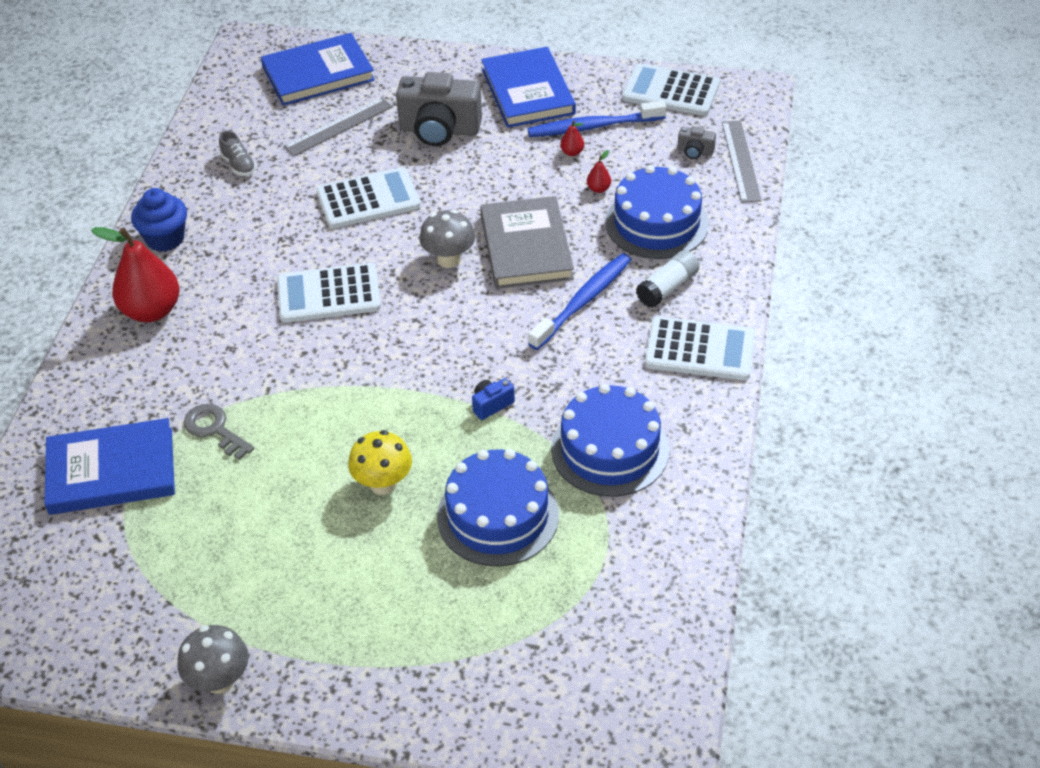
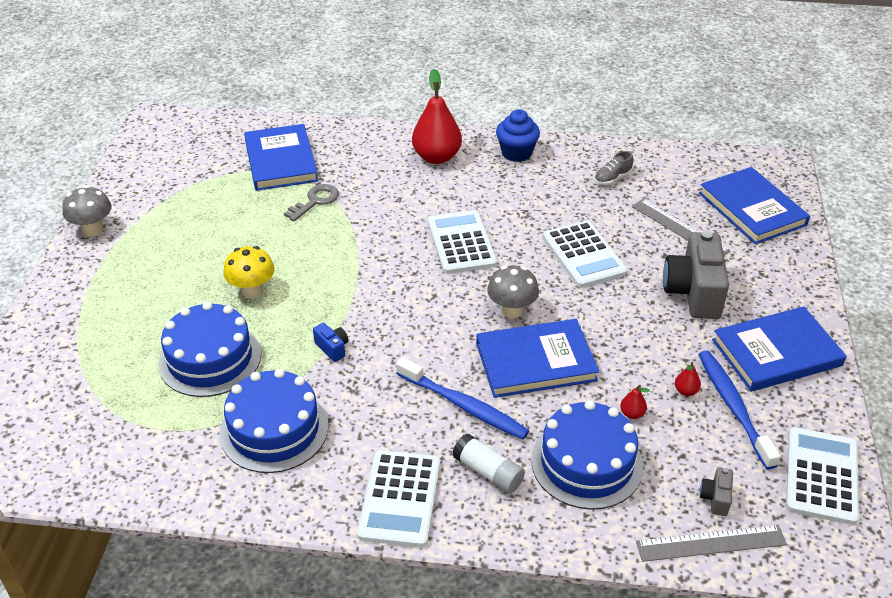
camera: 85 degrees right, 5 degrees down
grey book [480,196,574,289] -> blue book [476,319,599,398]

